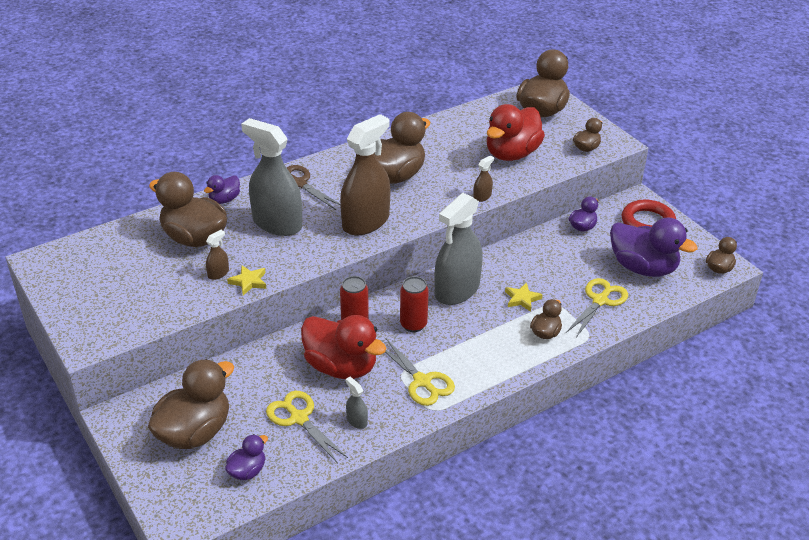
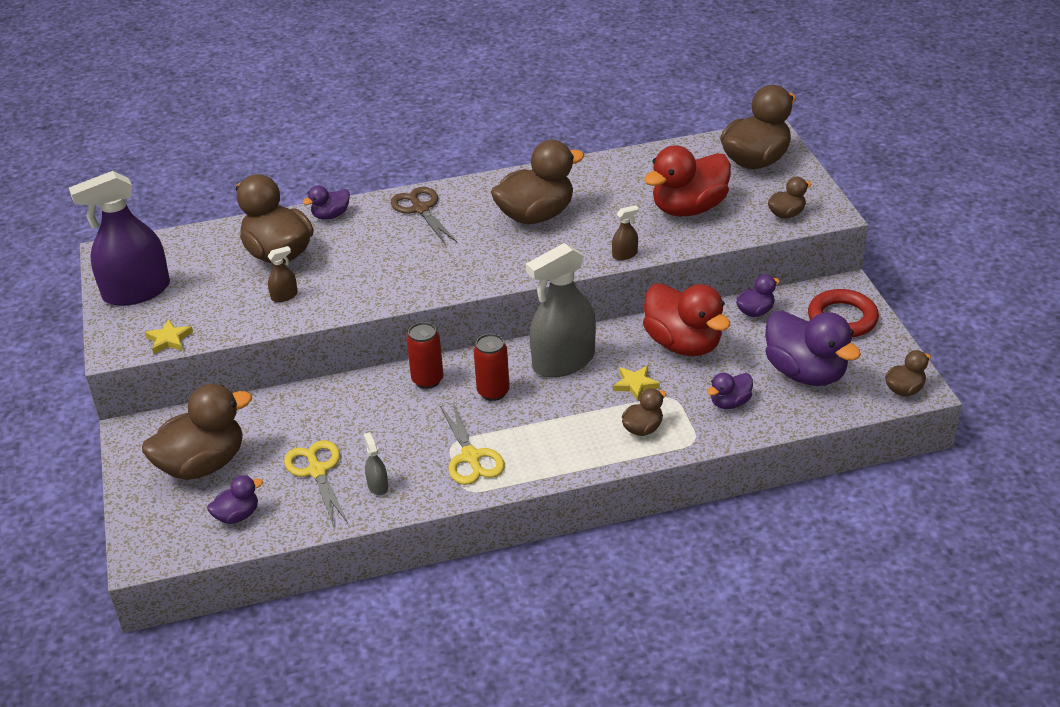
camera: 20 degrees right, 0 degrees up
yellow star [227,265,266,295] -> yellow star moved to [145,319,193,354]
grey spray bottle [241,118,302,236] -> none
red duck [301,315,387,379] -> red duck moved to [643,283,730,356]
brown spray bottle [340,114,390,235] -> none
yellow scissors [566,278,628,337] -> purple duck [707,373,753,409]
none -> purple spray bottle [69,171,170,306]

